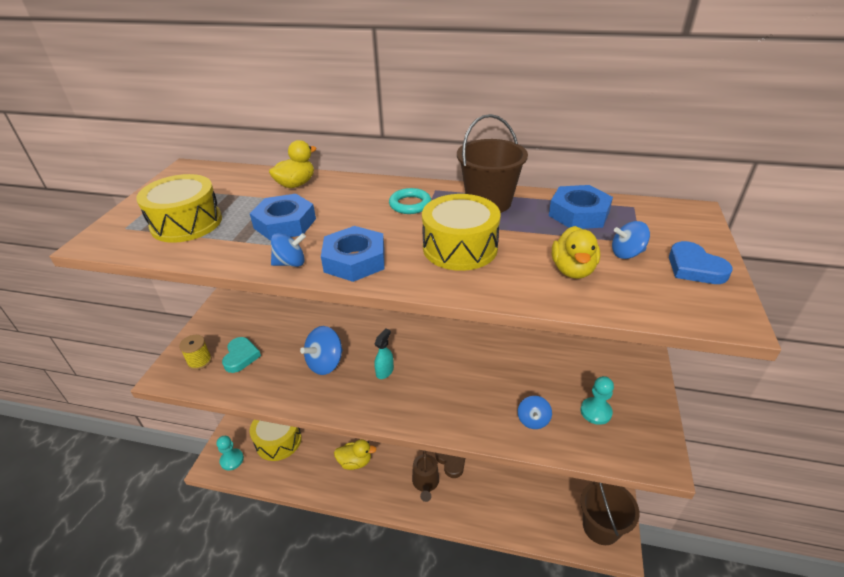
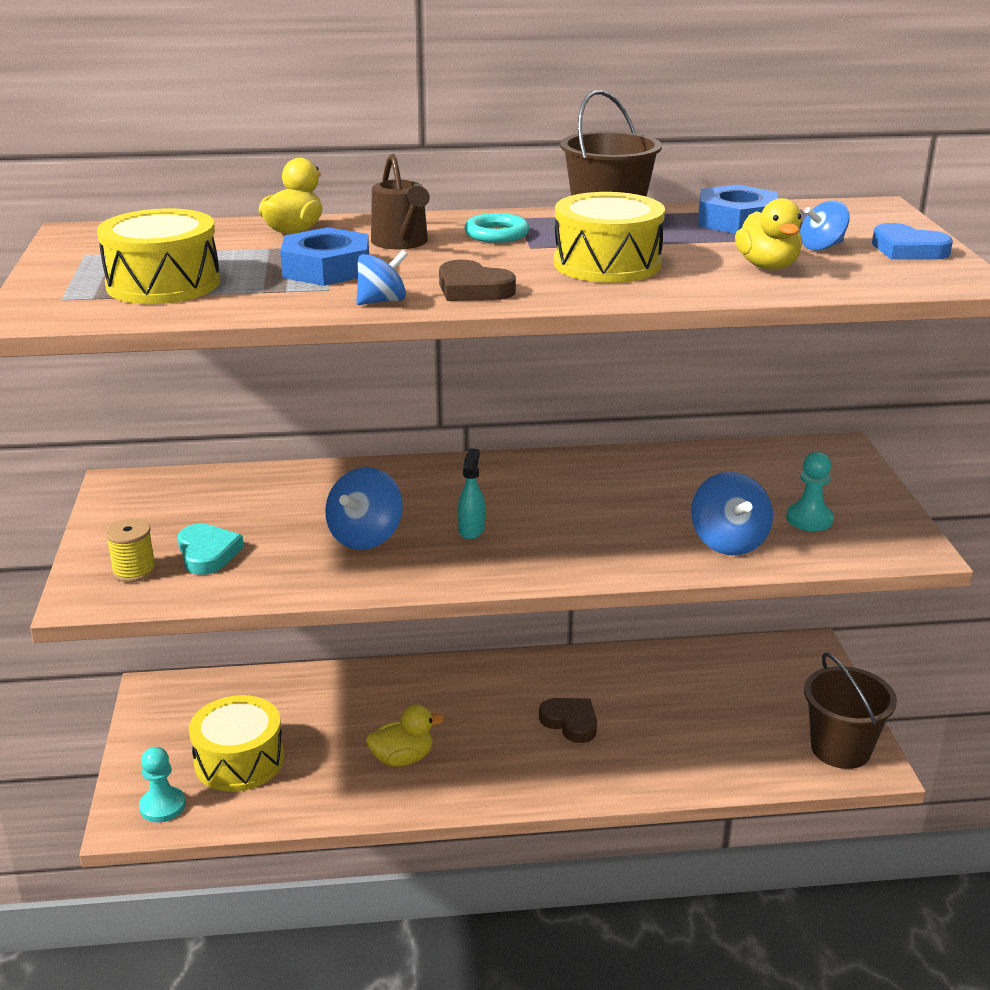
camera: 20 degrees left, 10 degrees down
blue nut [321,226,385,282] -> brown heart [439,260,516,301]
brown watering can [412,450,439,502] -> brown watering can moved to [371,154,430,249]
blue spinning top [518,396,552,429] -> blue spinning top [691,472,773,555], size x1.61

